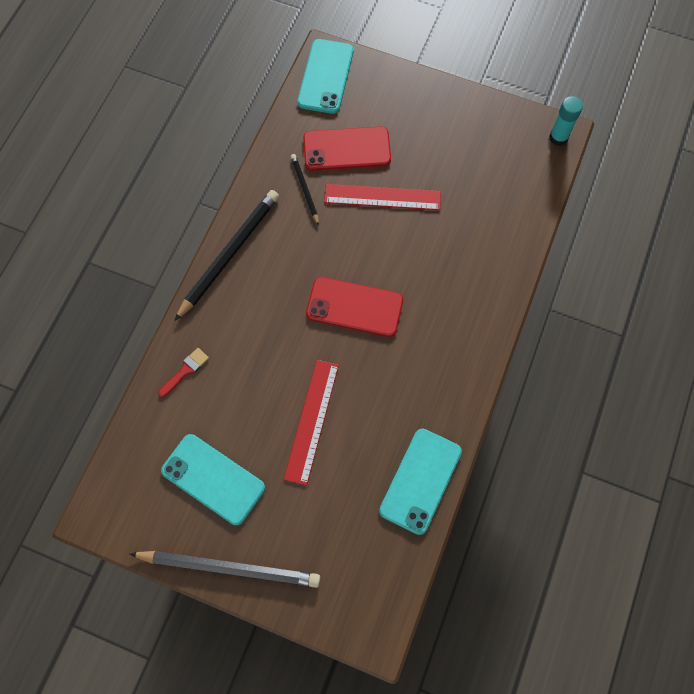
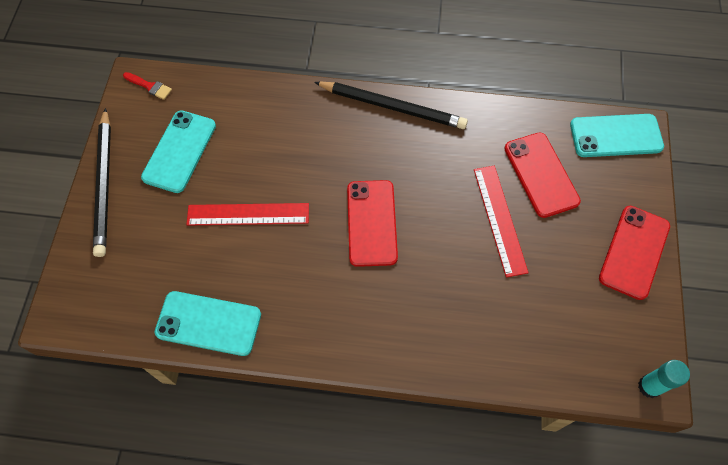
camera: 75 degrees right, 5 degrees down
red brush [158,348,209,397] -> red brush moved to [123,72,172,100]
black pencil [291,154,319,226] -> none
none -> red phone [599,206,670,300]

